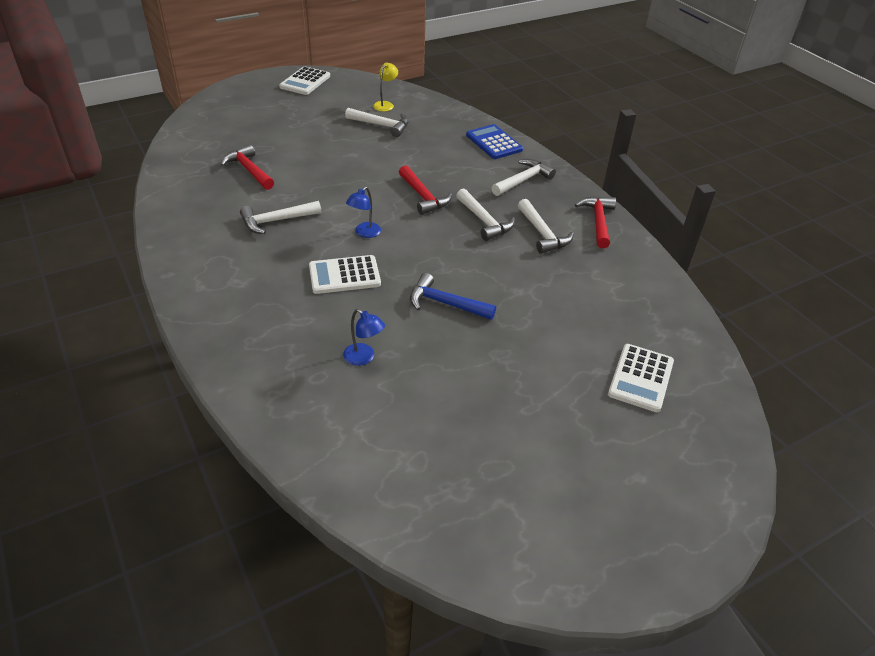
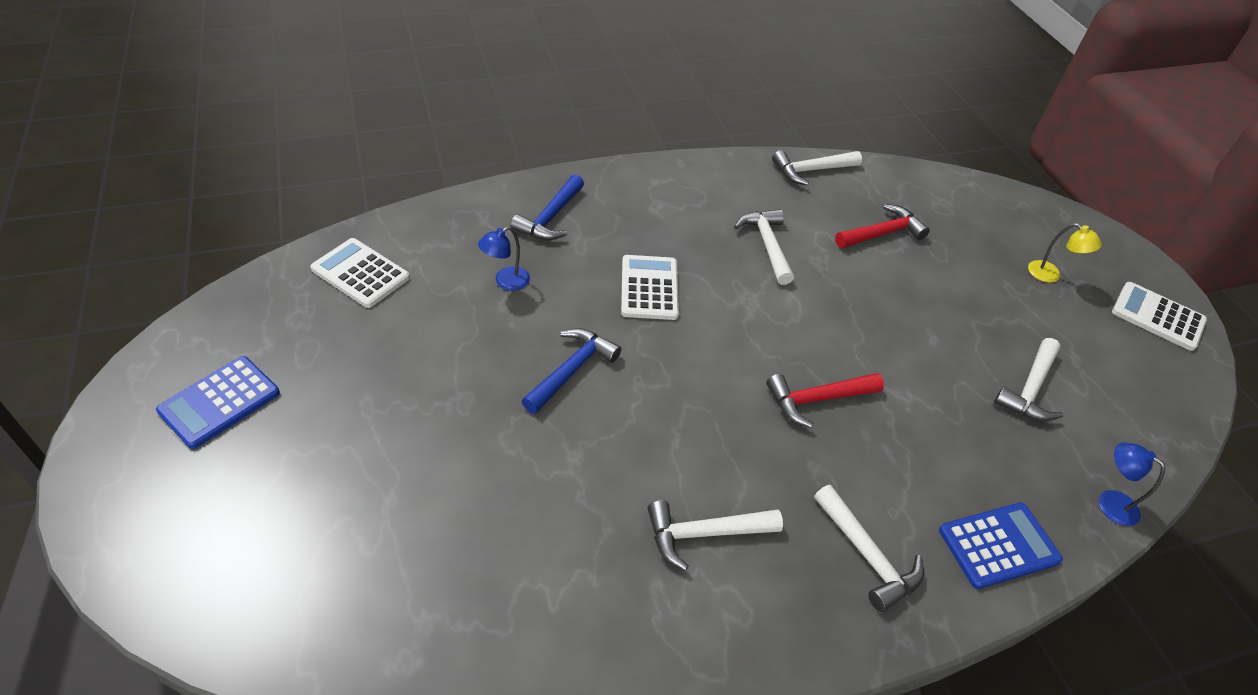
camera: 100 degrees right, 5 degrees up
blue lamp [346,187,381,238] -> blue lamp moved to [1099,442,1165,526]
yellow lamp [373,62,398,112] -> yellow lamp moved to [1028,223,1102,283]
white hammer [456,188,515,241] -> white hammer moved to [772,150,862,185]
red hammer [575,196,616,248] -> none
white calculator [608,344,674,412] -> white calculator moved to [311,238,410,308]
none -> blue calculator [156,356,280,449]
none -> blue hammer [510,174,584,240]

